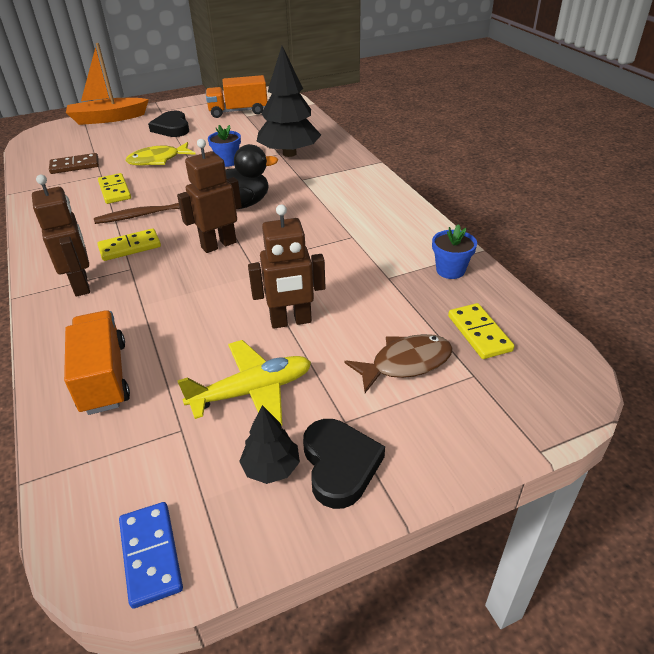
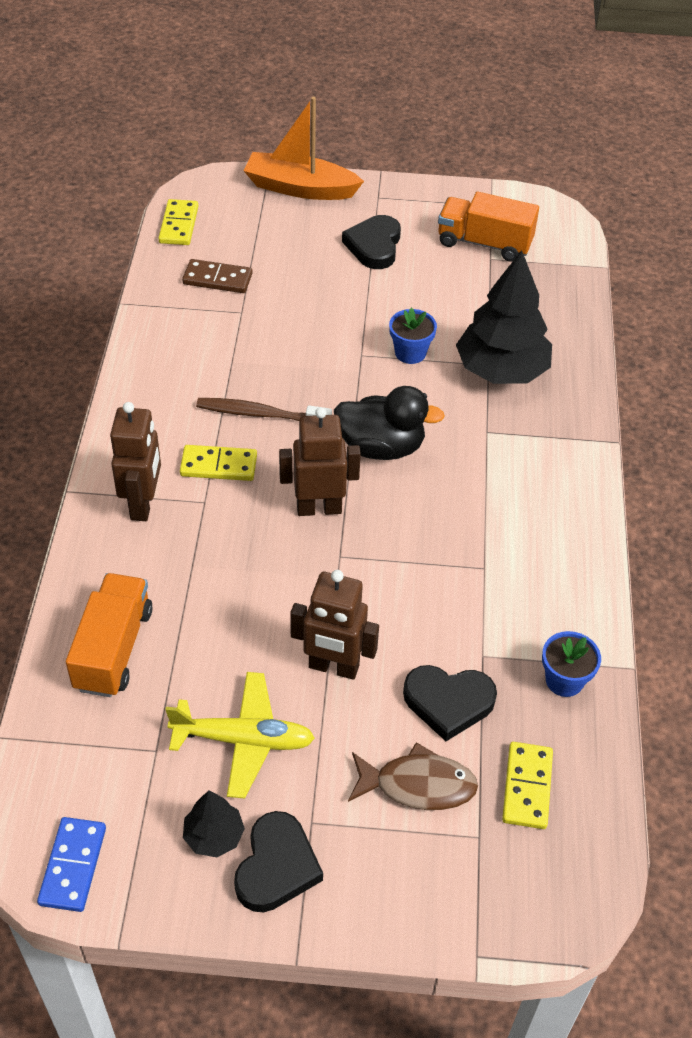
camera: 25 degrees right, 10 degrees up
yellow domino [98,173,131,204] -> yellow domino moved to [158,199,198,245]
yellow fish [126,142,196,166] -> none
none -> black heart [403,665,497,741]

